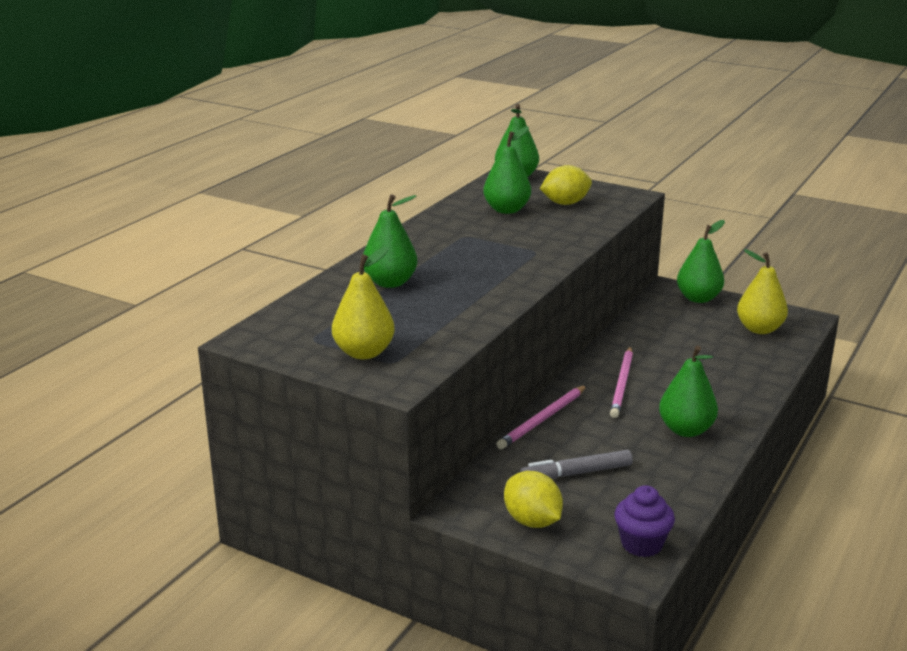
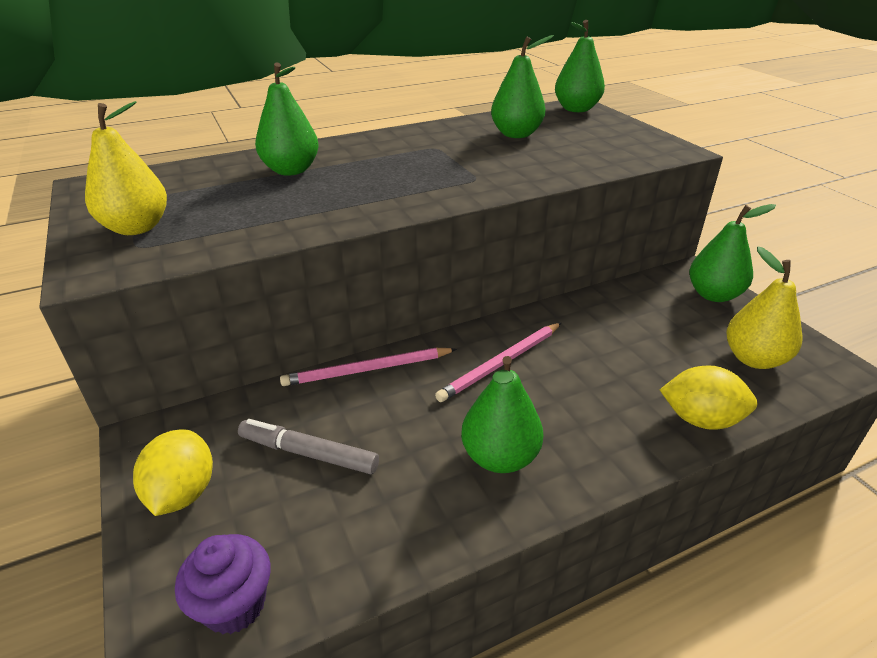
camera: 35 degrees right, 10 degrees up
yellow lemon [540,165,592,205] -> yellow lemon moved to [660,365,757,430]

